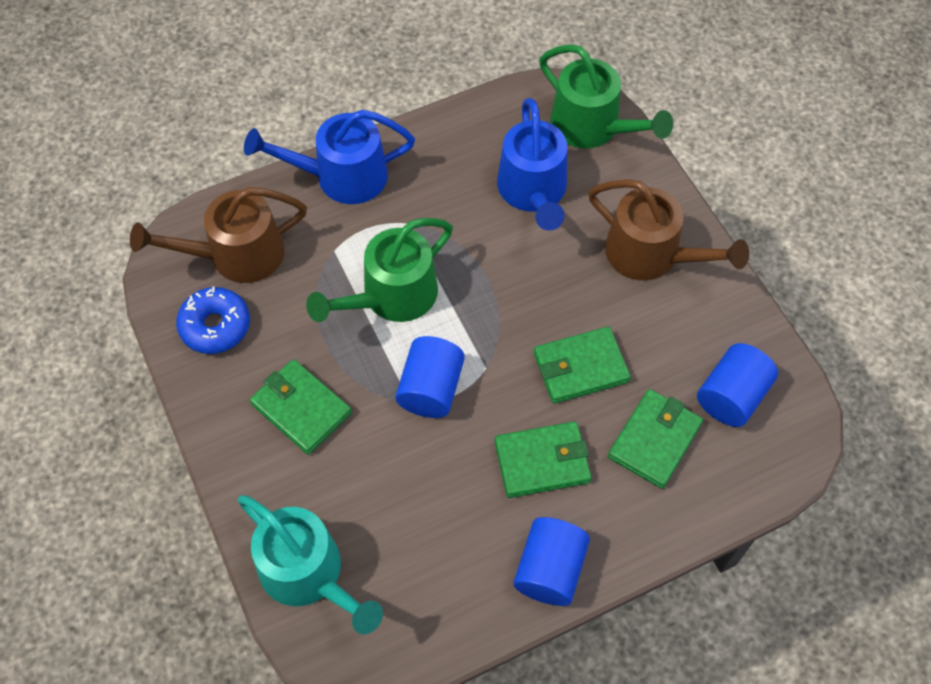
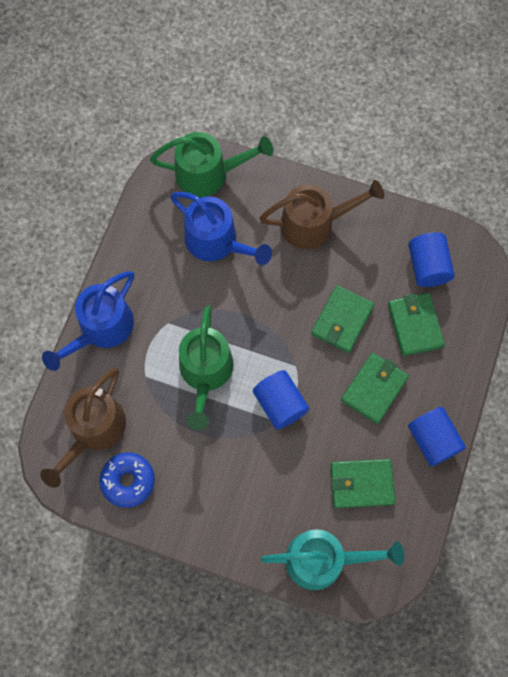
camera: 45 degrees left, 10 degrees up
green wallet [250,359,352,455] -> green wallet moved to [330,459,395,508]

